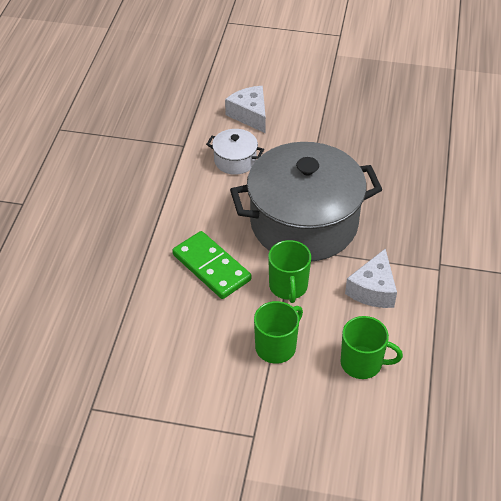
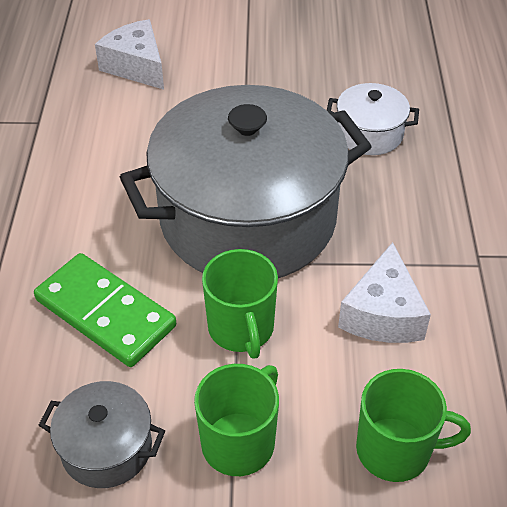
camera: 10 degrees left, 0 degrees up
white pot [206,129,264,175] -> white pot moved to [327,83,419,155]
none -> grey pot [39,381,165,488]

